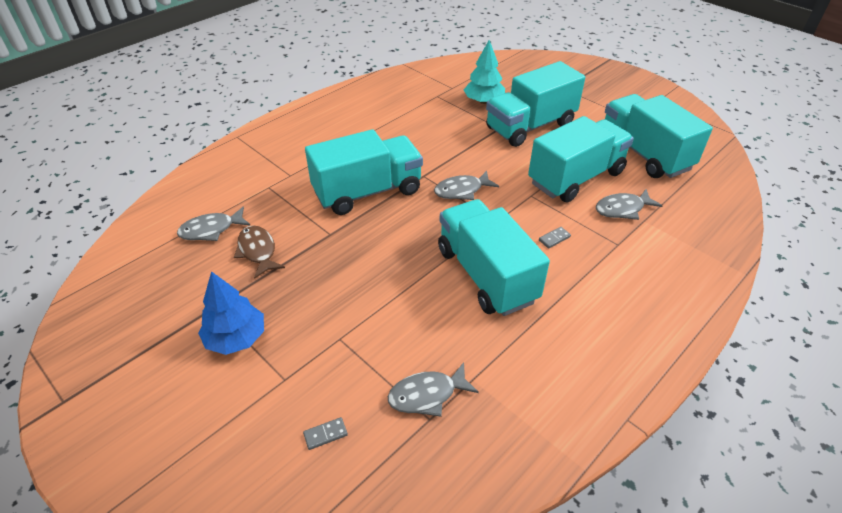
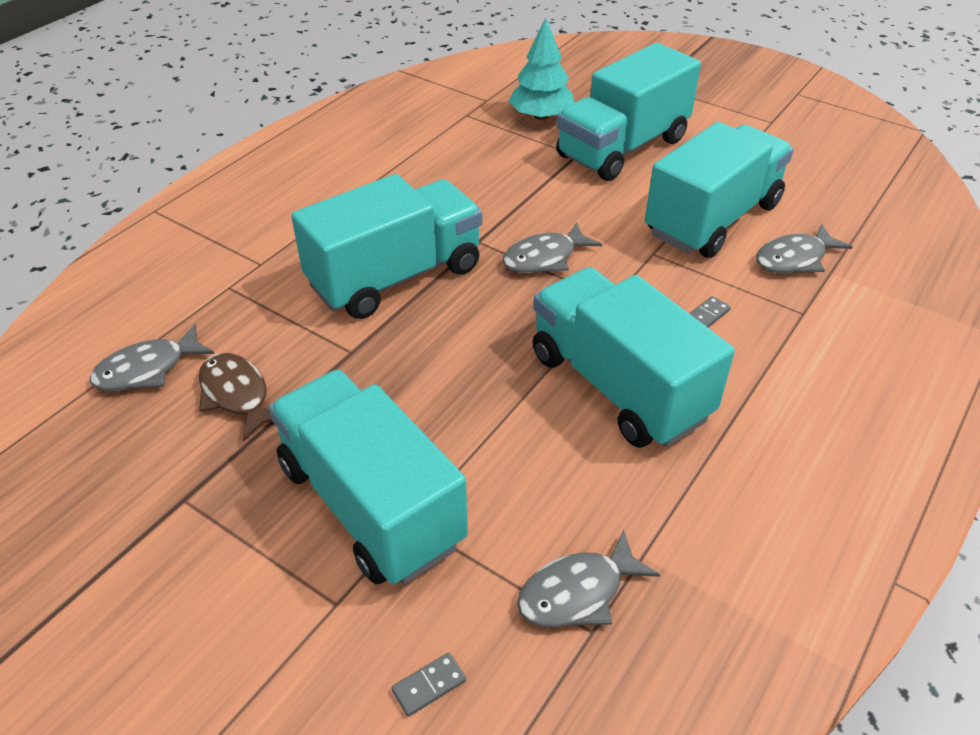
camera: 10 degrees left, 0 degrees up
blue tree [198,271,264,355] -> none
turquoise truck [605,94,713,178] -> turquoise truck moved to [269,370,468,584]

